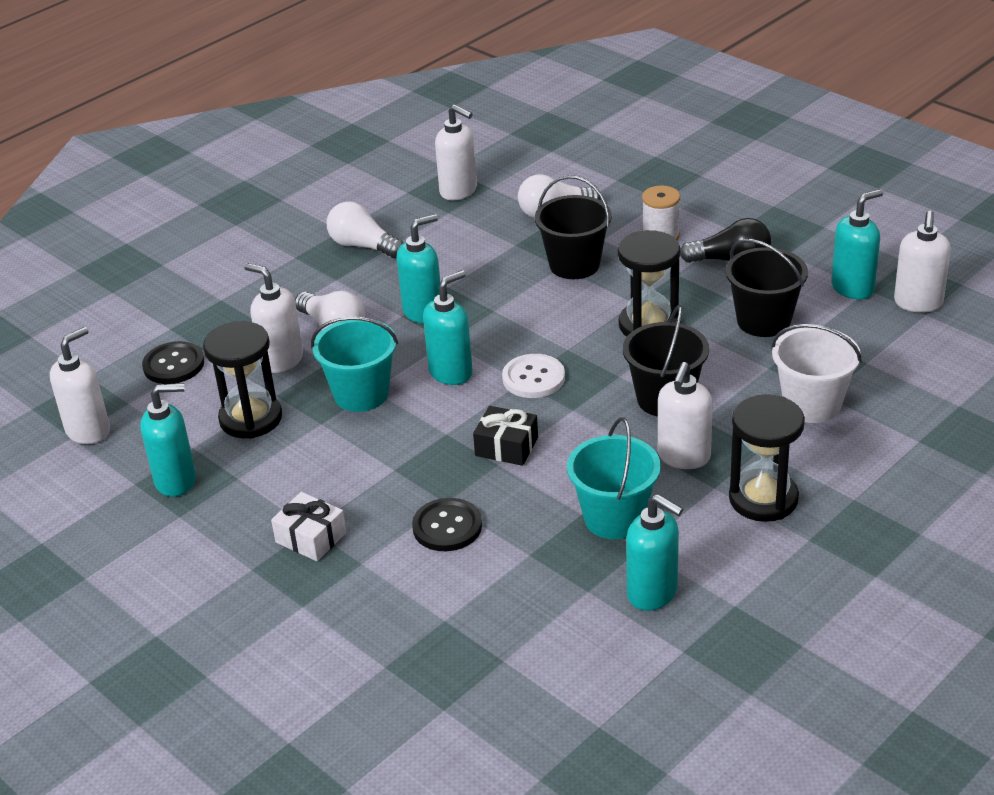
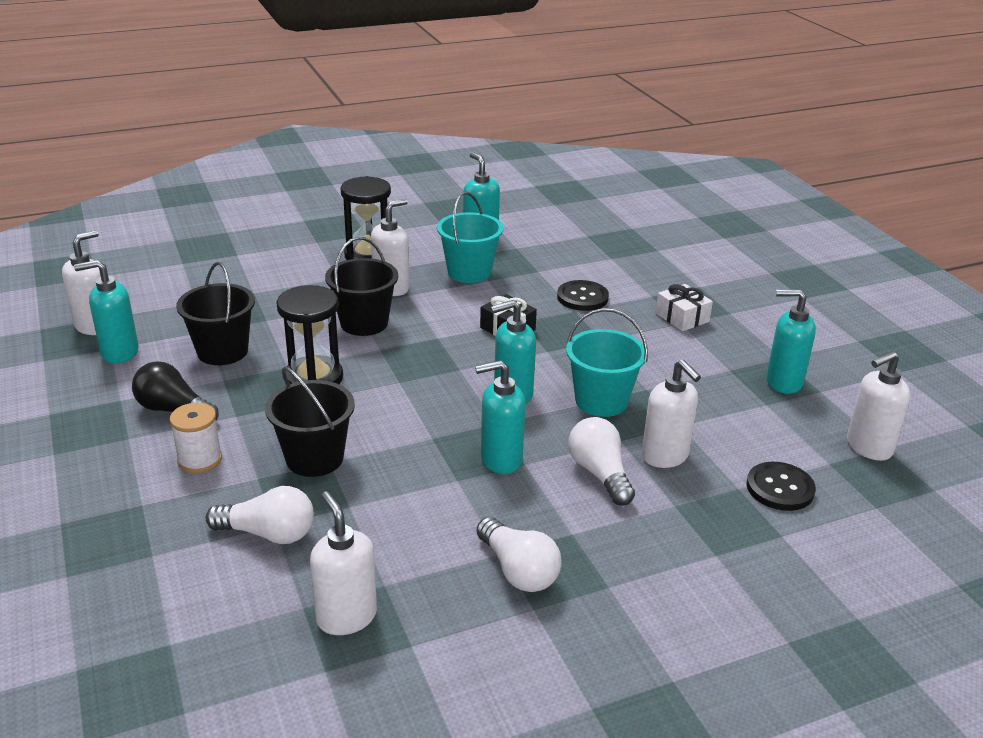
camera: 160 degrees left, 5 degrees down
black hourglass [203,321,282,439] -> none
white button [502,354,565,398] -> none
white bucket [771,324,862,423] -> none

